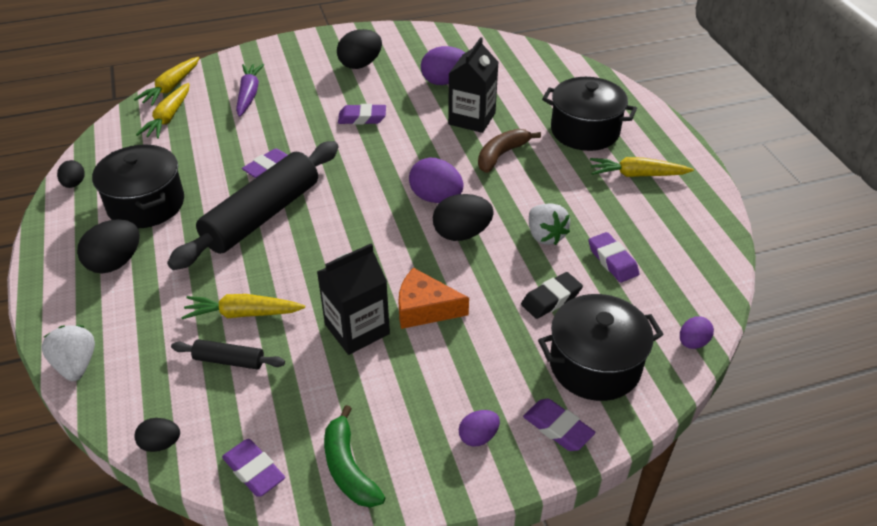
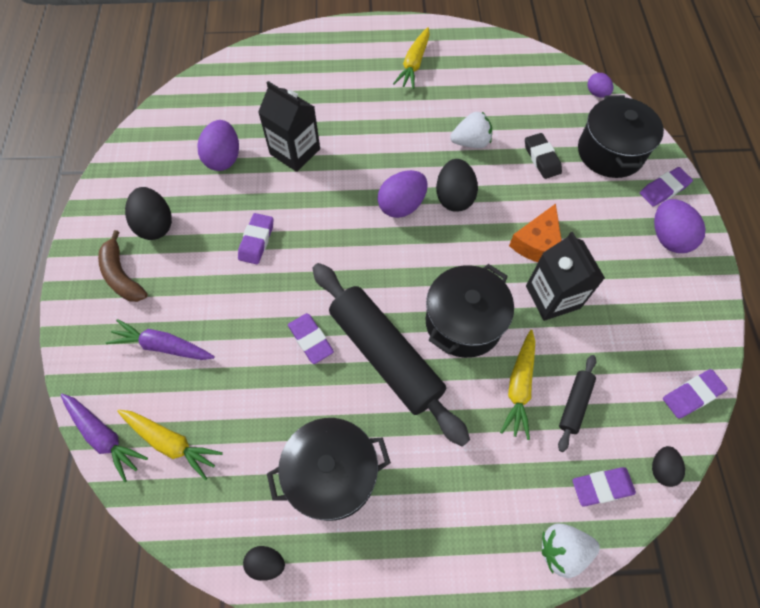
camera: 75 degrees left, 20 degrees up
black egg [77,219,140,274] -> none
yellow carrot [134,57,199,106] -> purple carrot [61,394,148,482]
green banana [324,405,385,507] -> none
purple egg [459,410,500,447] -> purple egg [654,199,705,253], size x1.73
brown banana [478,129,541,173] -> brown banana moved to [98,230,148,302]
black pot [542,77,637,151] -> black pot moved to [425,264,514,358]
purple eraser [588,232,639,283] -> purple eraser moved to [572,467,636,507]

